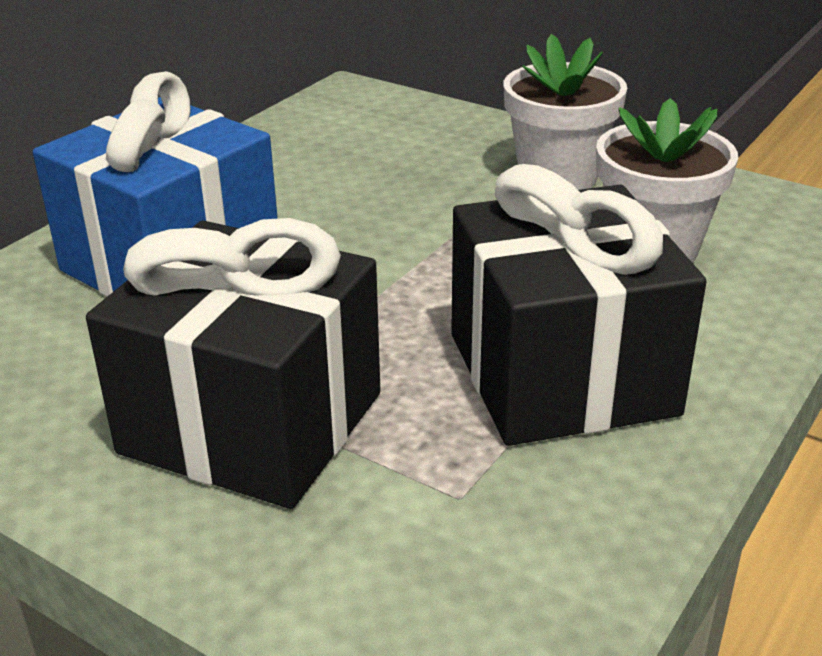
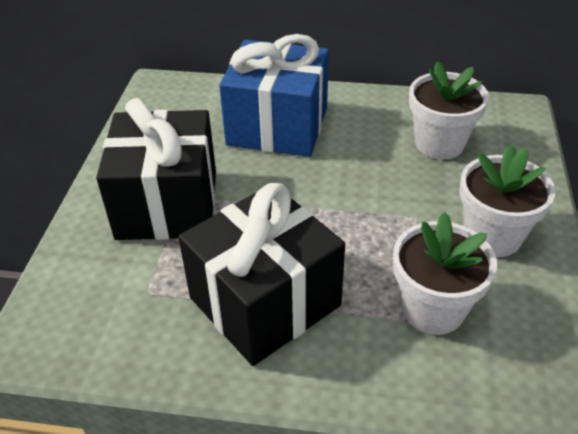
camera: 65 degrees right, 10 degrees up
none -> white flower pot [409,61,489,159]

